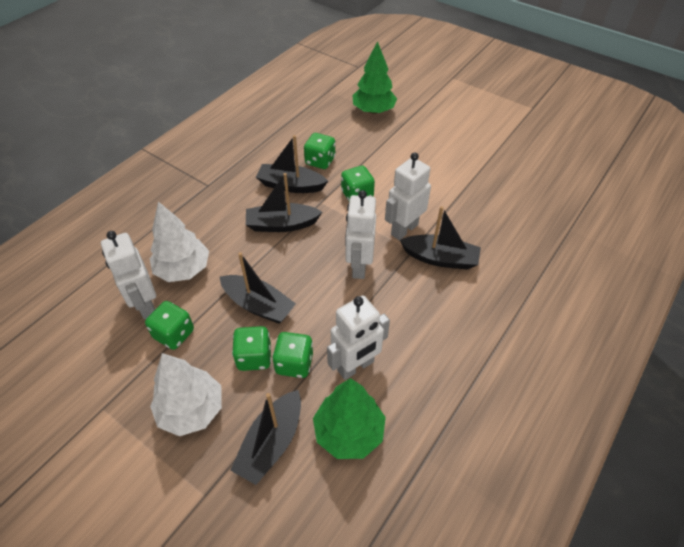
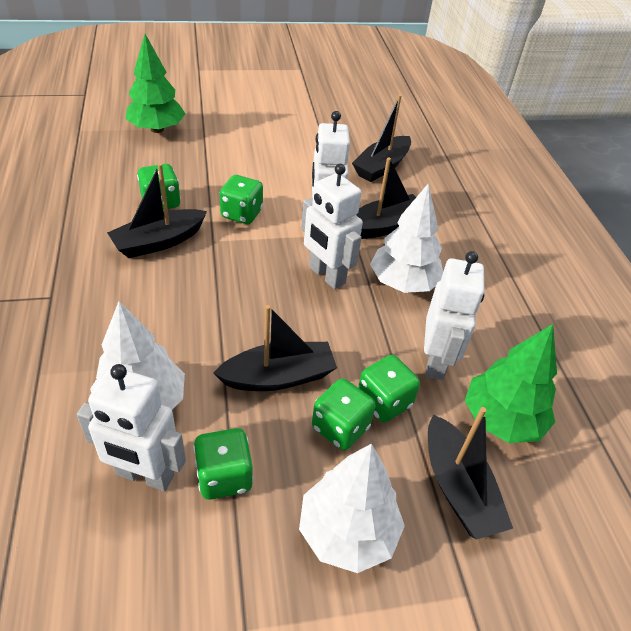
camera: 50 degrees left, 5 degrees down
black boat [246,173,322,232] -> black boat moved to [352,94,411,182]
none -> white tree [370,183,443,293]

